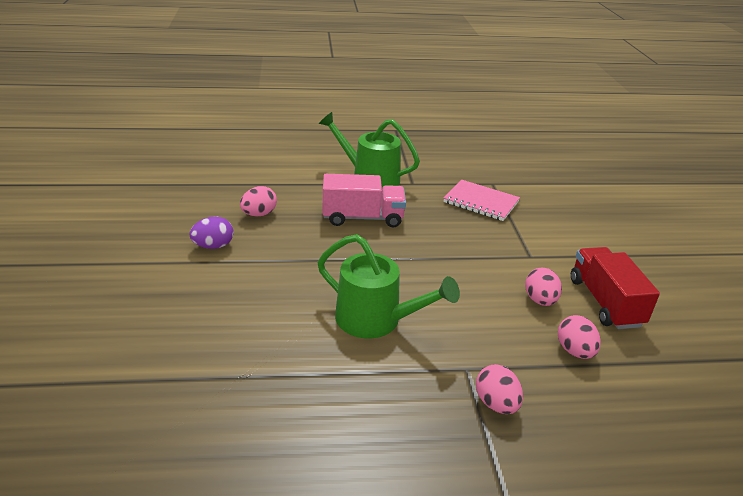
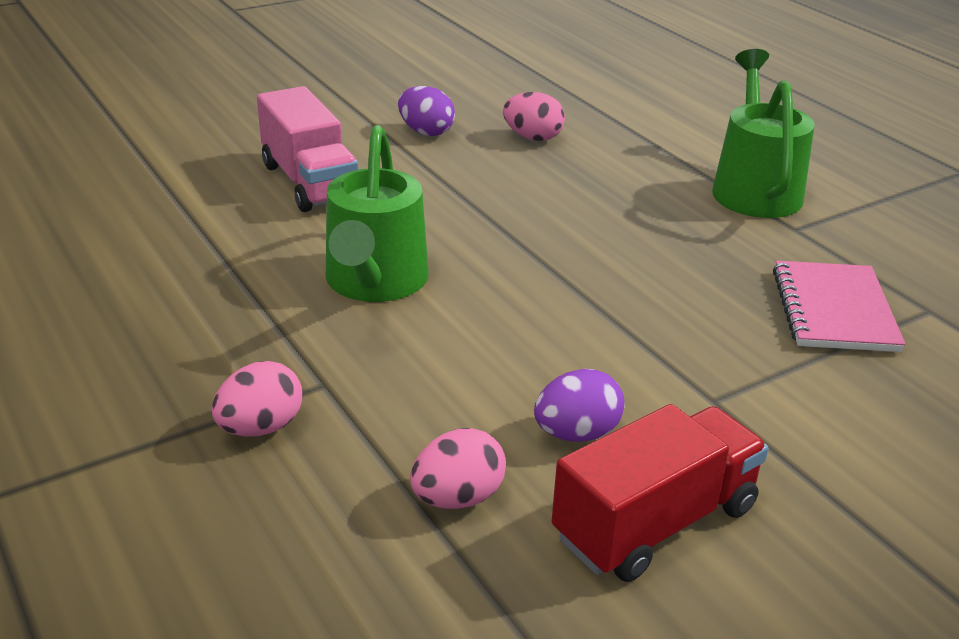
camera: 65 degrees right, 0 degrees up
pink truck [322,174,406,227] -> pink truck moved to [257,86,358,212]
pink egg [525,268,562,306] -> purple egg [534,369,625,442]

